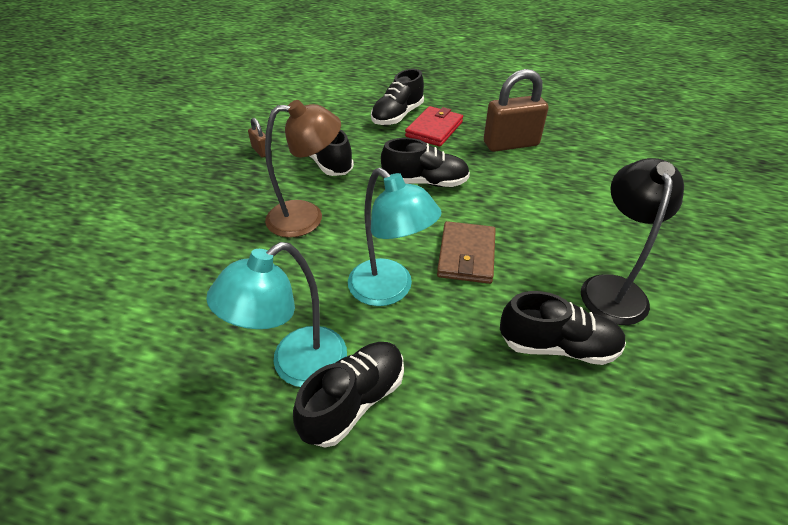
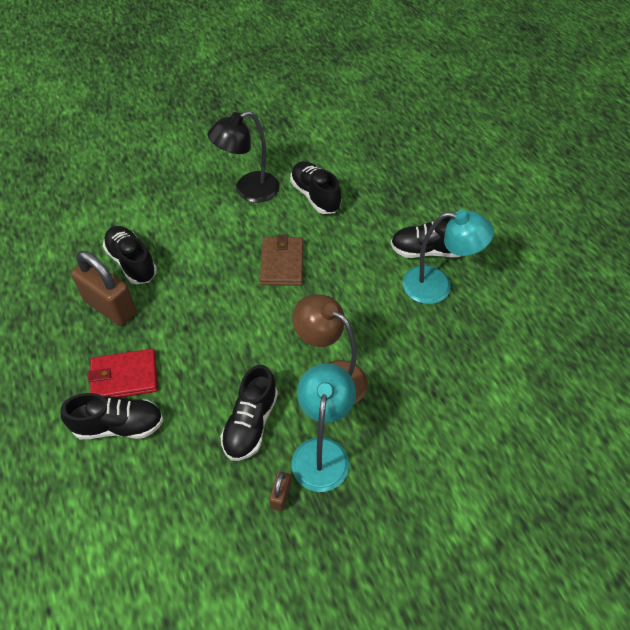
camera: 130 degrees left, 10 degrees up
turquoise lamp [348,168,441,306] -> turquoise lamp moved to [292,363,356,492]
black shoe [381,138,470,187] -> black shoe moved to [103,226,157,284]
brown wallet [437,221,496,284] -> brown wallet turned 60 degrees counterclockwise [260,234,303,286]

